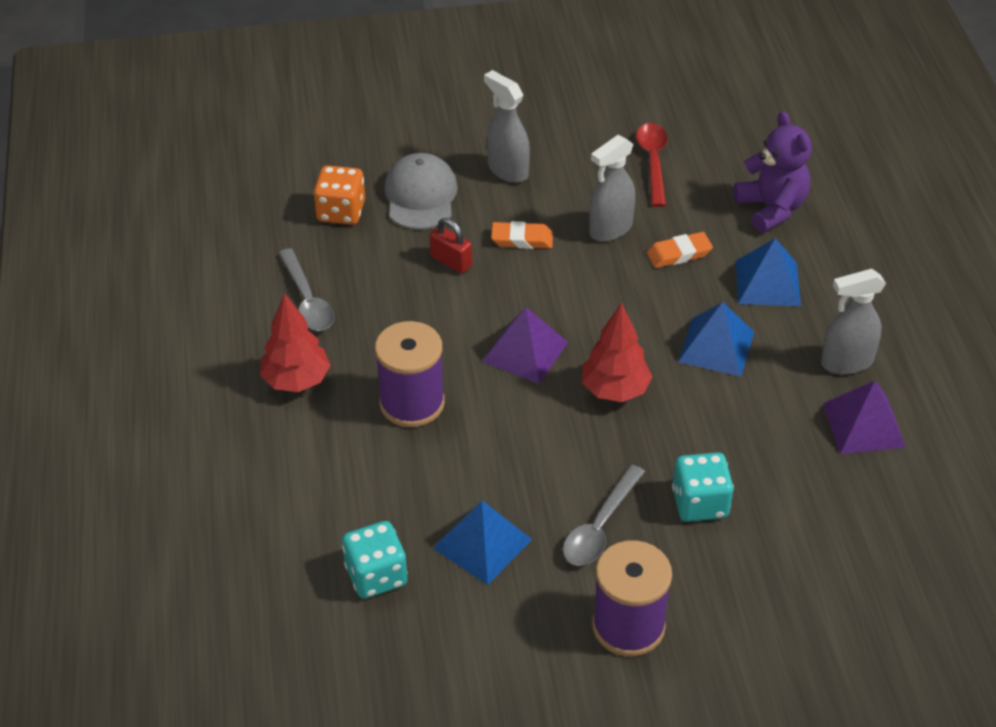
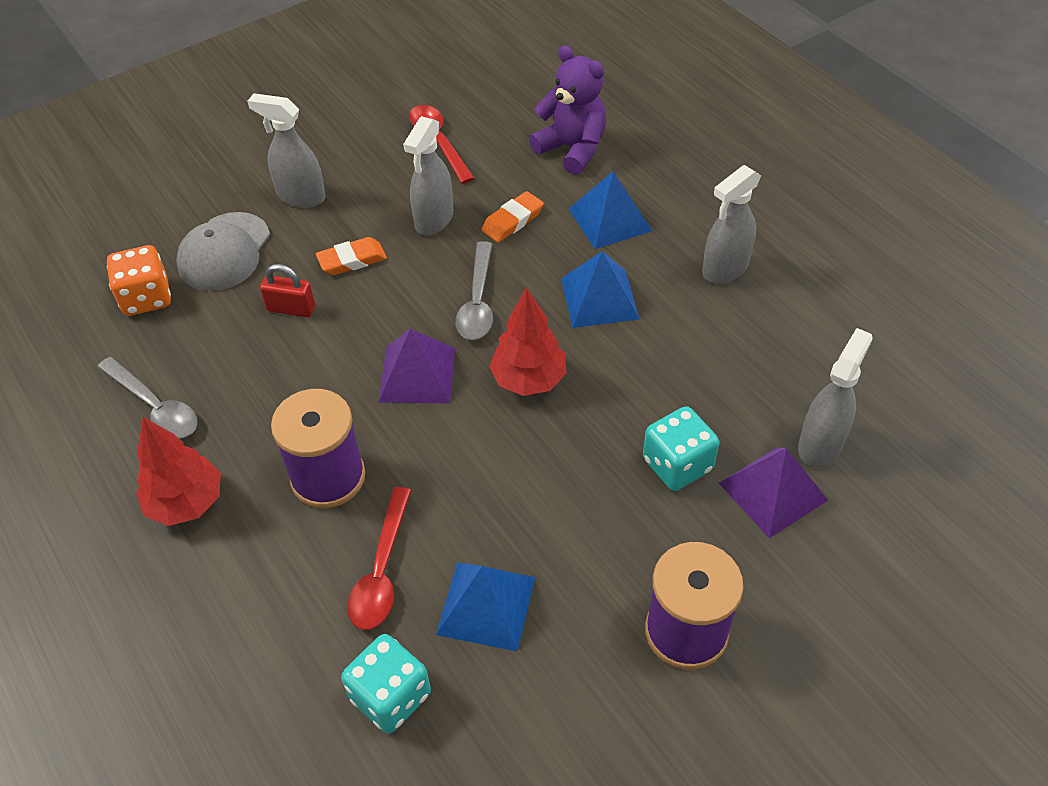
camera: 25 degrees left, 5 degrees up
grey cap [384,153,458,230] -> grey cap turned 135 degrees counterclockwise [176,212,270,291]
grey spoon [563,465,645,566] -> grey spoon moved to [455,241,493,340]
purple pyramid [823,381,906,454] -> purple pyramid moved to [719,447,828,538]
none -> red spoon [347,487,412,630]
none -> grey spray bottle [798,328,873,468]

